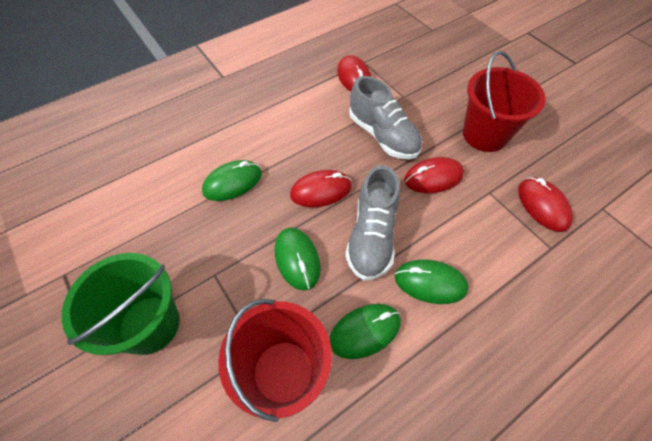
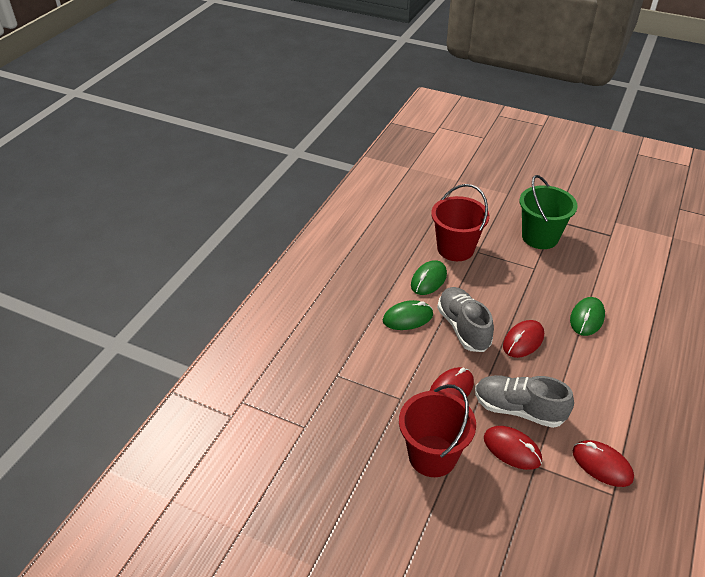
camera: 150 degrees right, 15 degrees down
green mouse [275,227,321,291] -> none
red mouse [518,177,573,232] -> red mouse moved to [484,426,542,470]

